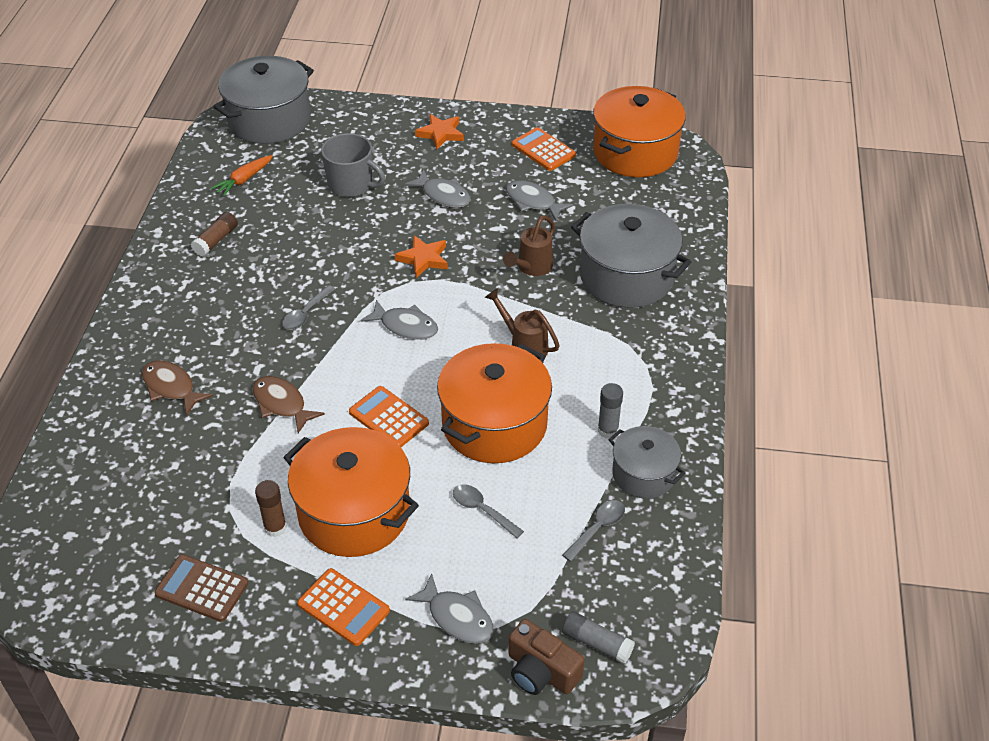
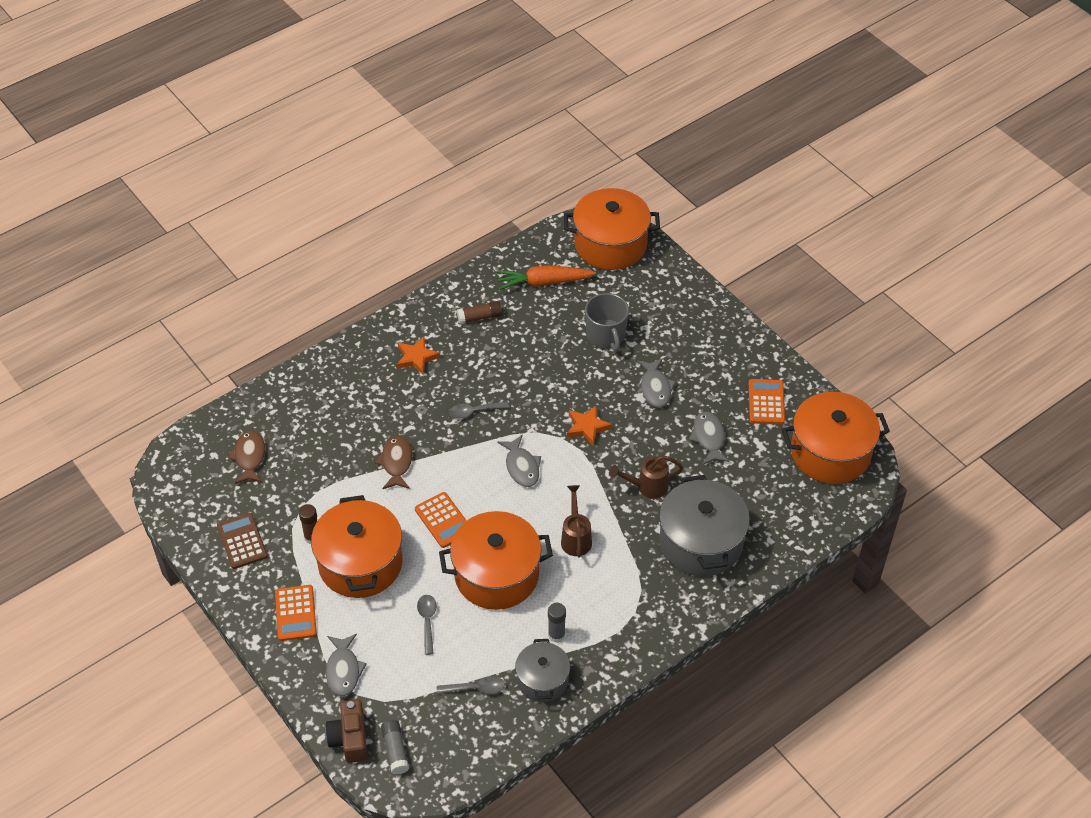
camera: 45 degrees right, 5 degrees up
brown fish [142,360,213,416] -> brown fish moved to [228,430,265,484]
orange carrot [211,155,273,196] -> orange carrot [496,265,596,290], size x1.54
grey pot [213,56,314,144] -> orange pot [564,188,660,270]
orange calculator [349,386,429,447] -> orange calculator turned 150 degrees clockwise [415,492,467,548]
orange star [415,114,464,150] -> orange star moved to [397,337,440,375]

